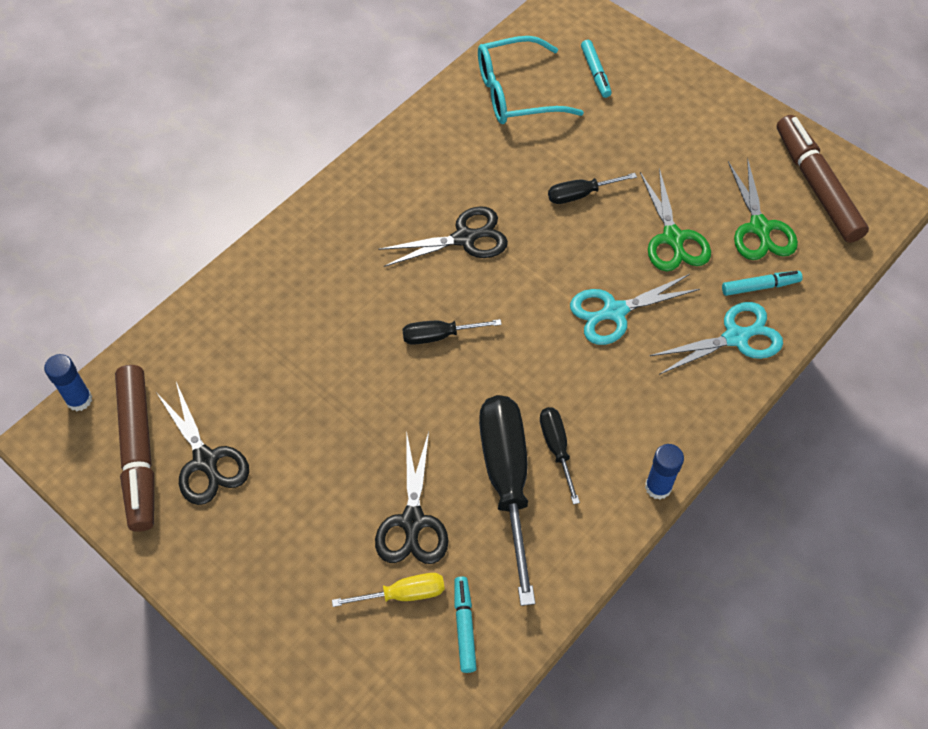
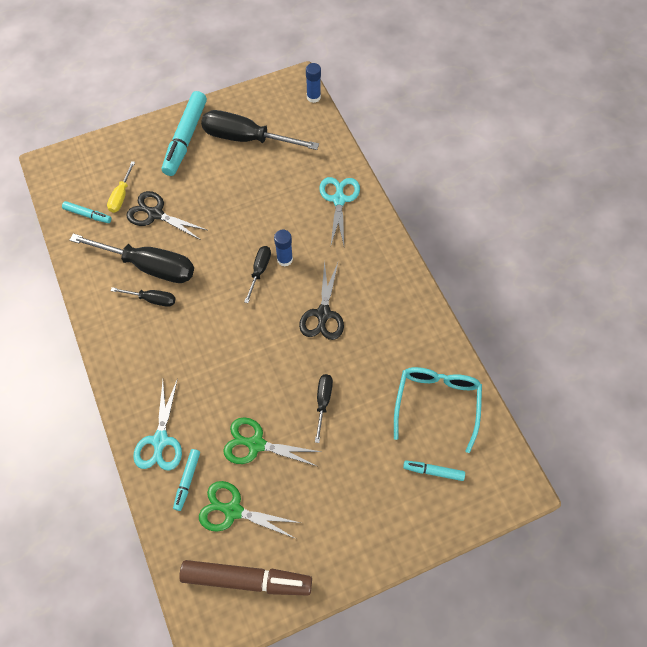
camera: 115 degrees right, 5 degrees up
brown marker [115,365,154,532] -> none
black scissors [156,382,249,505] -> black screwdriver [201,110,319,150]
turquoise scissors [570,274,700,345] -> turquoise scissors moved to [319,177,360,245]
blue glue stick [645,444,684,500] -> blue glue stick moved to [274,230,293,266]
none -> turquoise marker [162,91,207,176]

